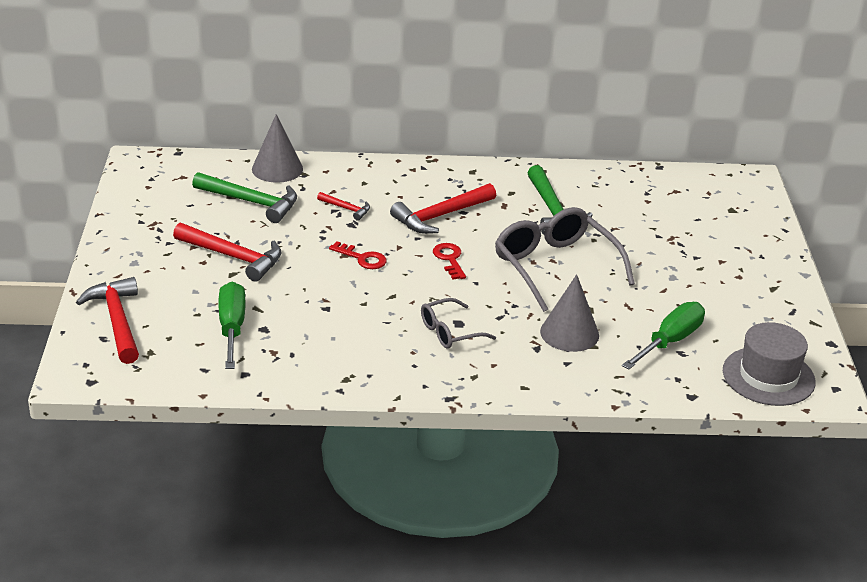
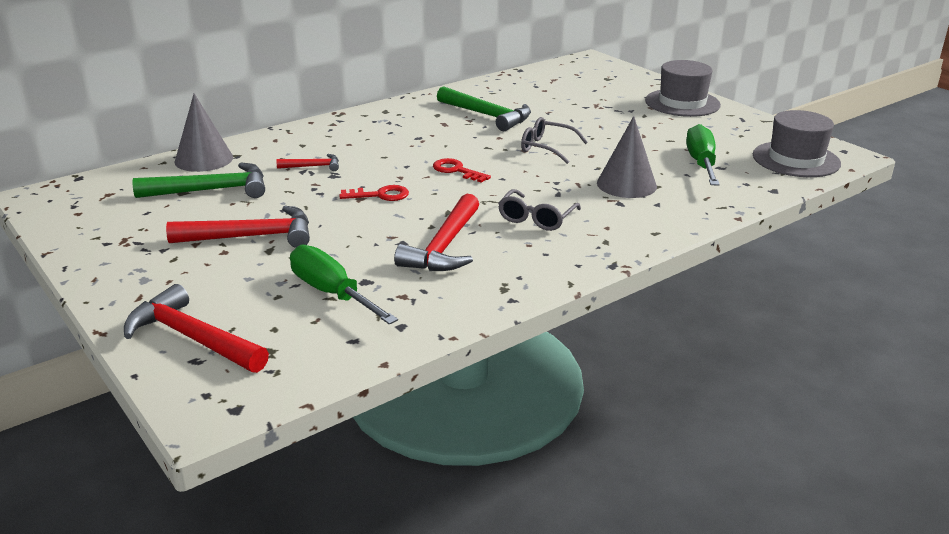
camera: 35 degrees left, 5 degrees down
red hammer [390,183,496,234] -> red hammer moved to [394,194,479,271]
grey glasses [495,207,635,312] -> grey glasses [521,117,588,164], size x0.54
none -> grey hat [645,60,721,117]

